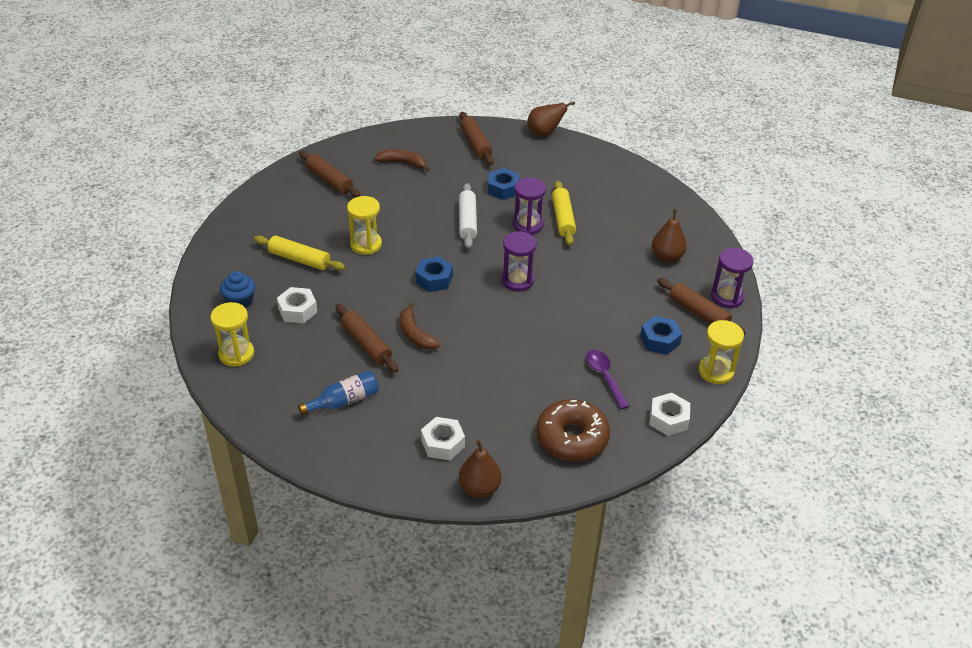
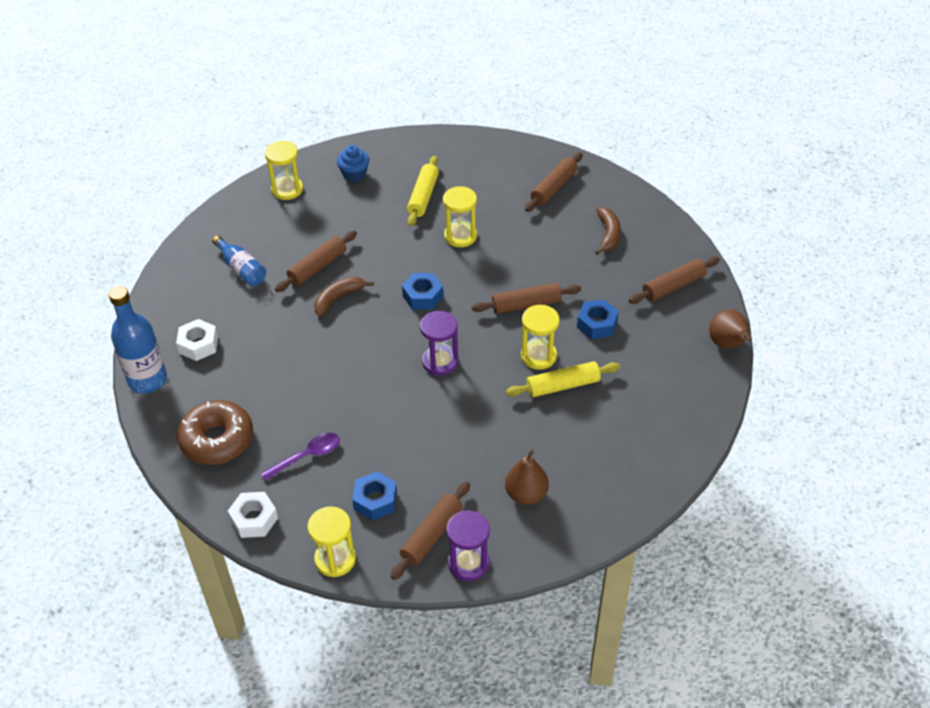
camera: 80 degrees right, 5 degrees up
white nut [277,287,317,323] -> none
white rolling pin [459,183,477,249] -> brown rolling pin [472,283,581,314]
brown pear [459,439,502,498] -> blue bottle [109,286,167,393]
purple hourglass [513,177,546,235] -> yellow hourglass [521,305,560,370]

